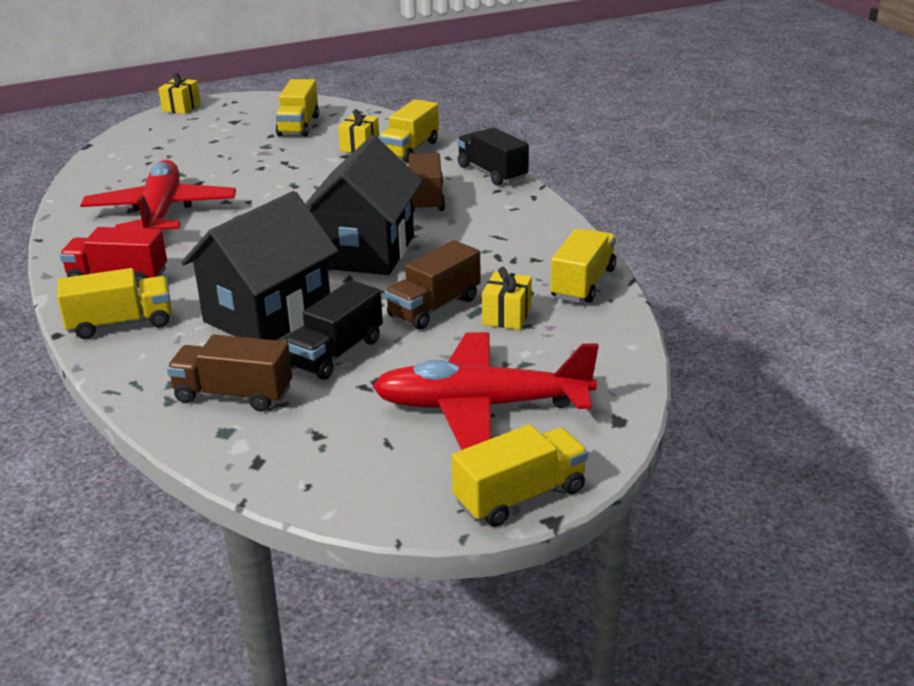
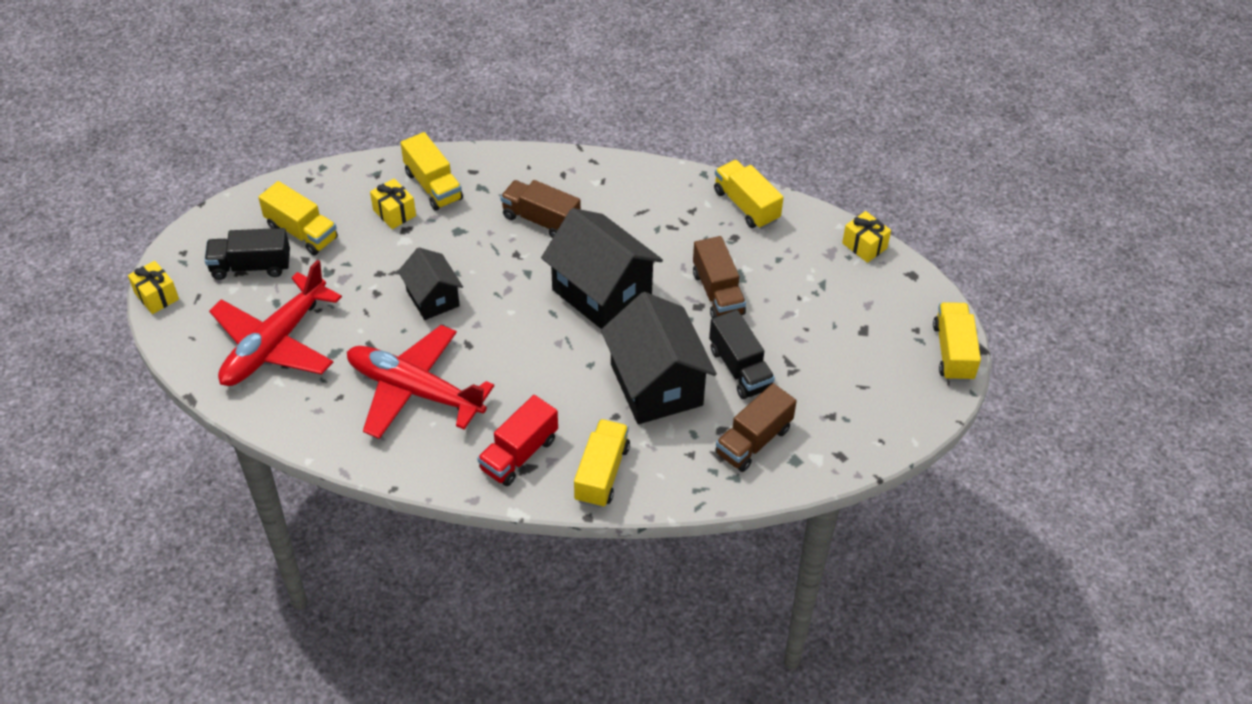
camera: 60 degrees left, 20 degrees up
red plane [372,332,599,450] -> red plane moved to [209,260,342,386]
black truck [457,127,529,186] -> black truck moved to [204,228,290,280]
yellow gift [482,267,532,330] -> yellow gift moved to [842,211,891,263]
none -> black house [398,247,463,320]

